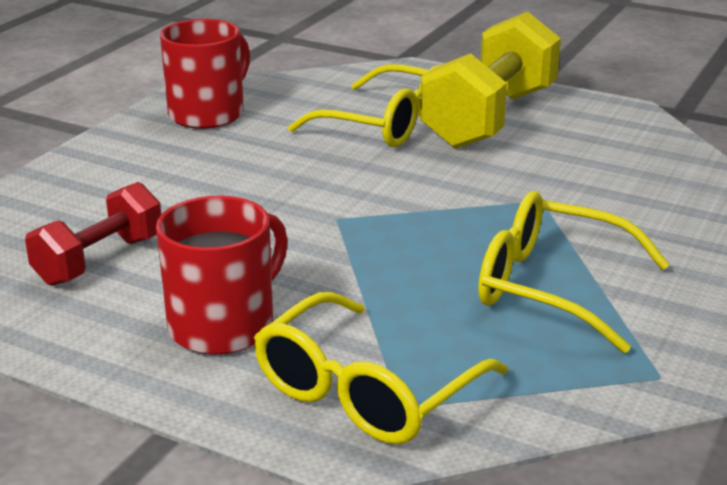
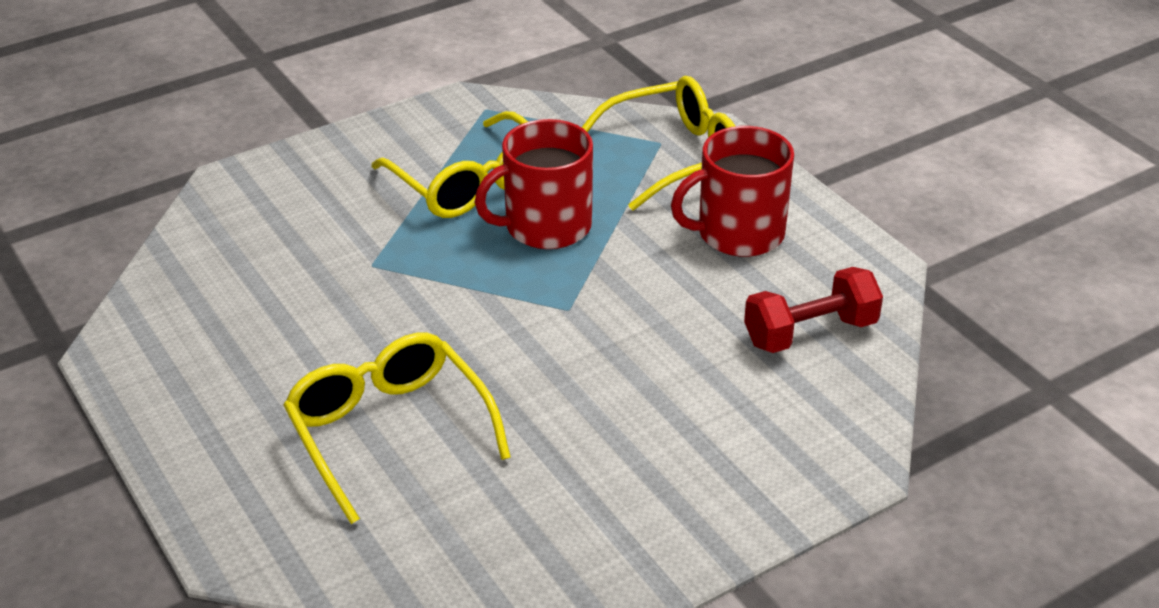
camera: 150 degrees left, 10 degrees up
red mug [160,19,250,129] -> red mug moved to [475,119,593,249]
yellow dumbbell [420,11,561,149] -> none

